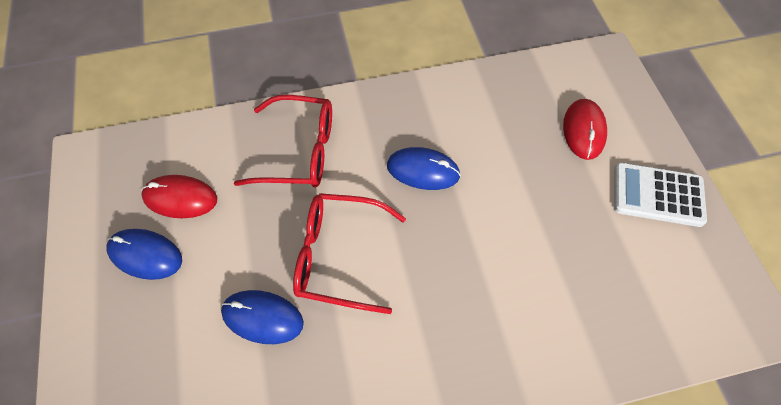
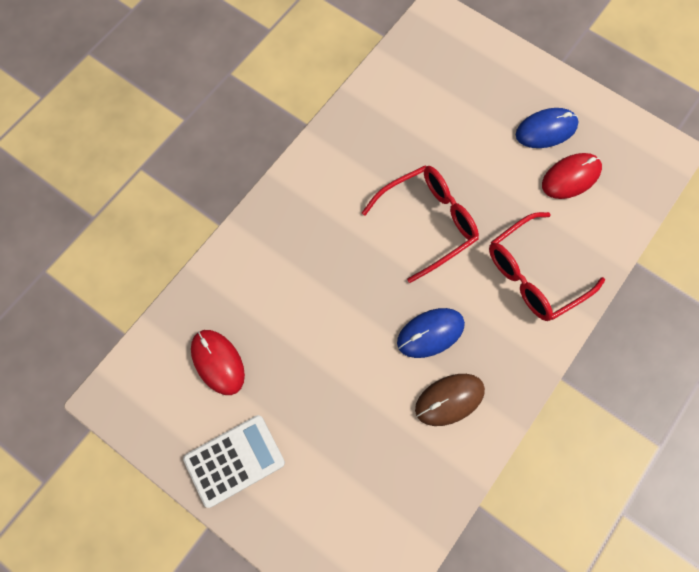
camera: 140 degrees right, 10 degrees up
blue mouse [221,290,304,344] -> none
red mouse [563,99,607,160] -> red mouse moved to [191,330,245,395]
none -> brown mouse [415,374,485,426]

